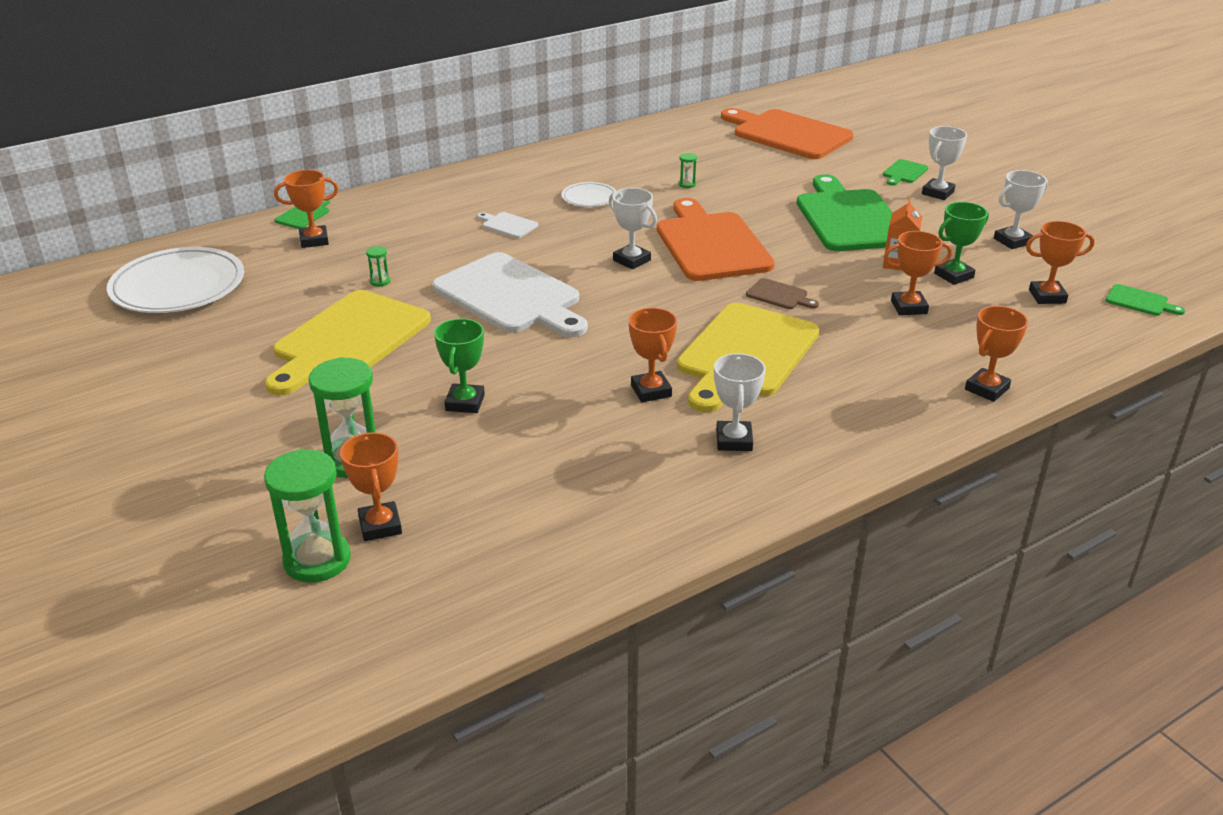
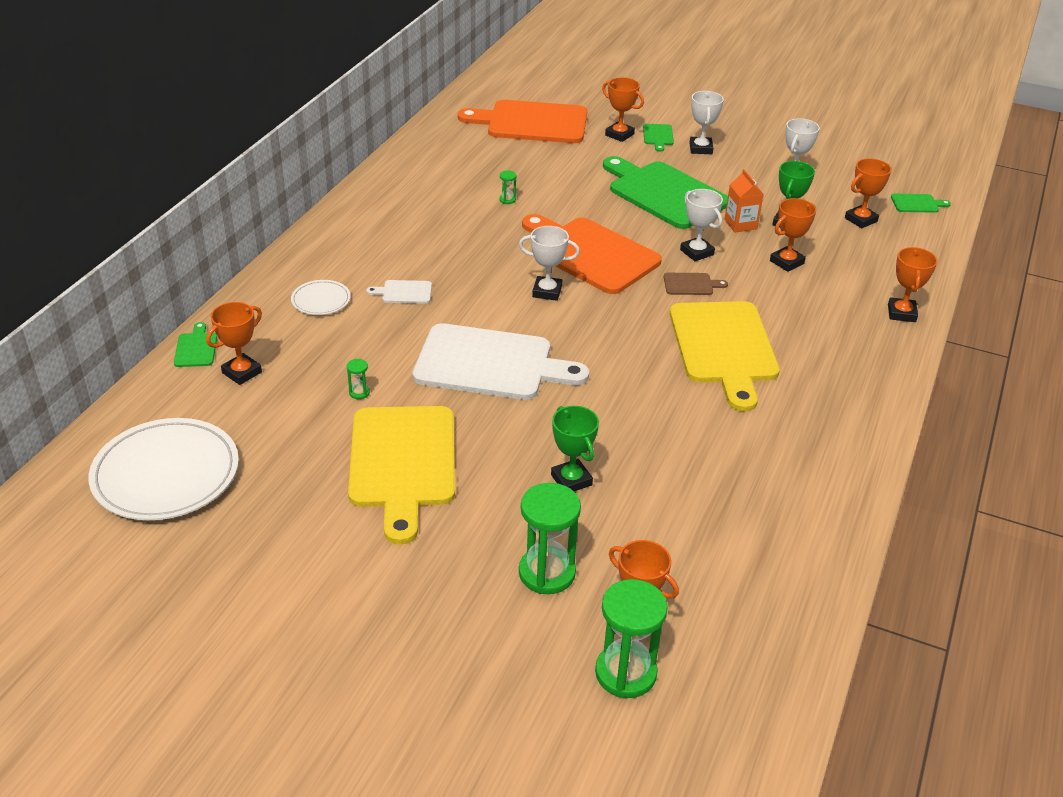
camera: 35 degrees left, 5 degrees up
white plate [562,182,616,207] -> white plate moved to [291,280,351,315]
orange trophy [629,308,677,402] -> orange trophy moved to [602,77,644,142]
white trophy [714,353,766,451] -> white trophy moved to [680,189,723,261]

